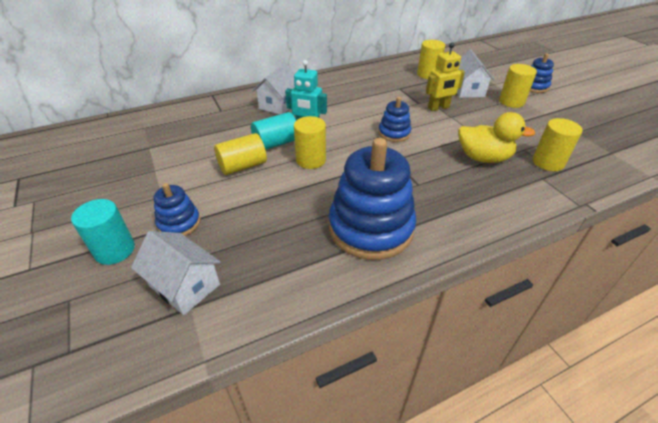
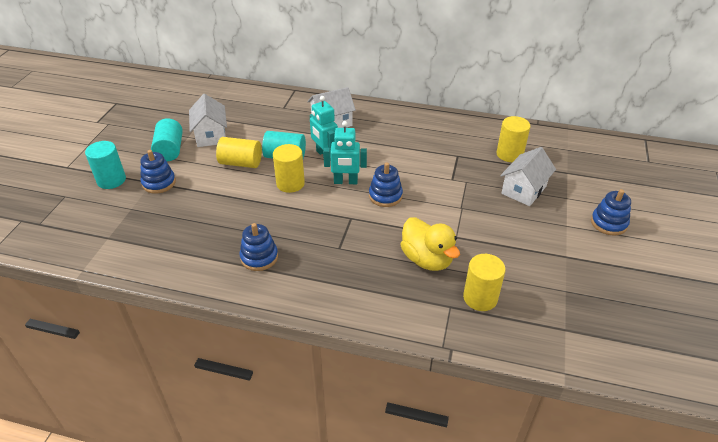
camera: 40 degrees right, 0 degrees up
white house [131,231,221,315] -> white house moved to [189,94,227,147]
blue stacking toy [329,138,416,260] -> blue stacking toy [240,223,278,271], size x0.50
yellow robot [426,43,465,111] -> none
yellow cylinder [499,64,537,108] -> none
none -> turquoise cylinder [151,118,183,161]
none -> turquoise robot [323,121,367,184]

